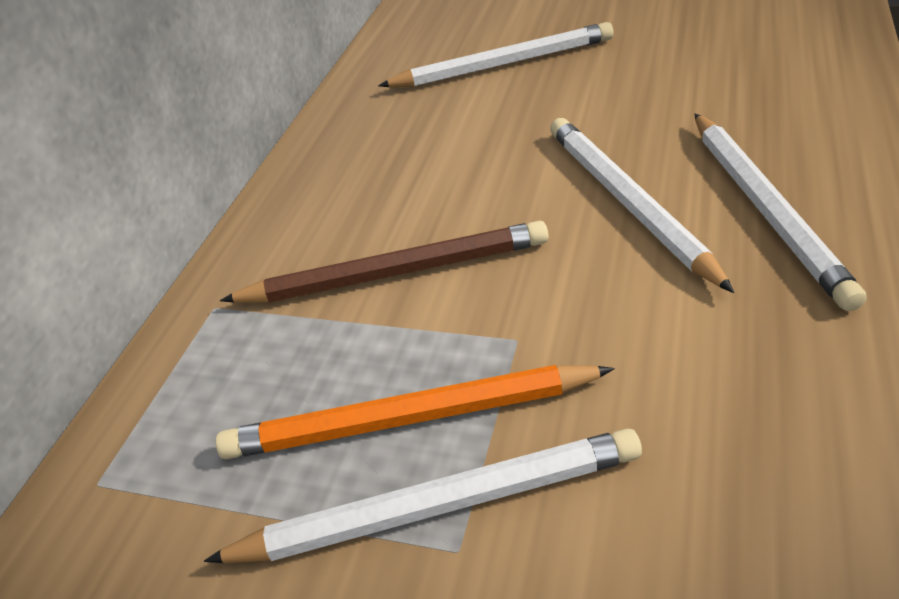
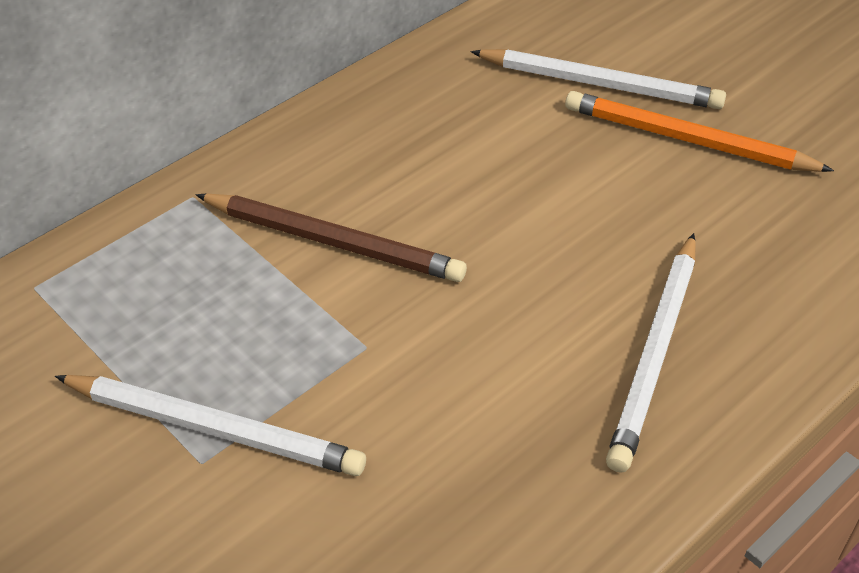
camera: 25 degrees right, 5 degrees up
orange pencil [216,365,615,459] -> orange pencil moved to [565,91,834,172]
white pencil [550,118,734,293] -> none

